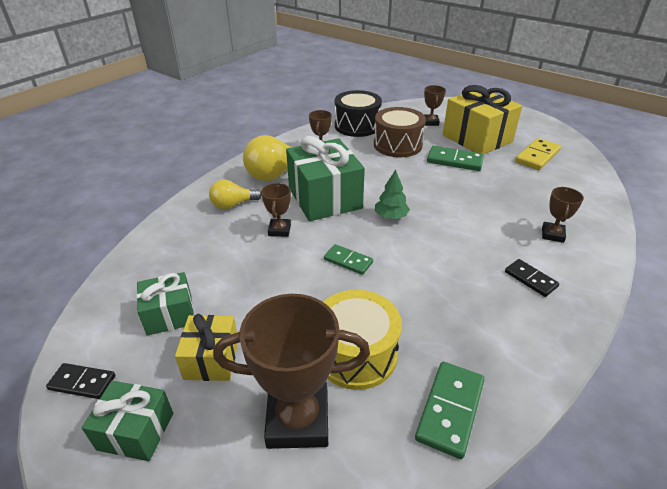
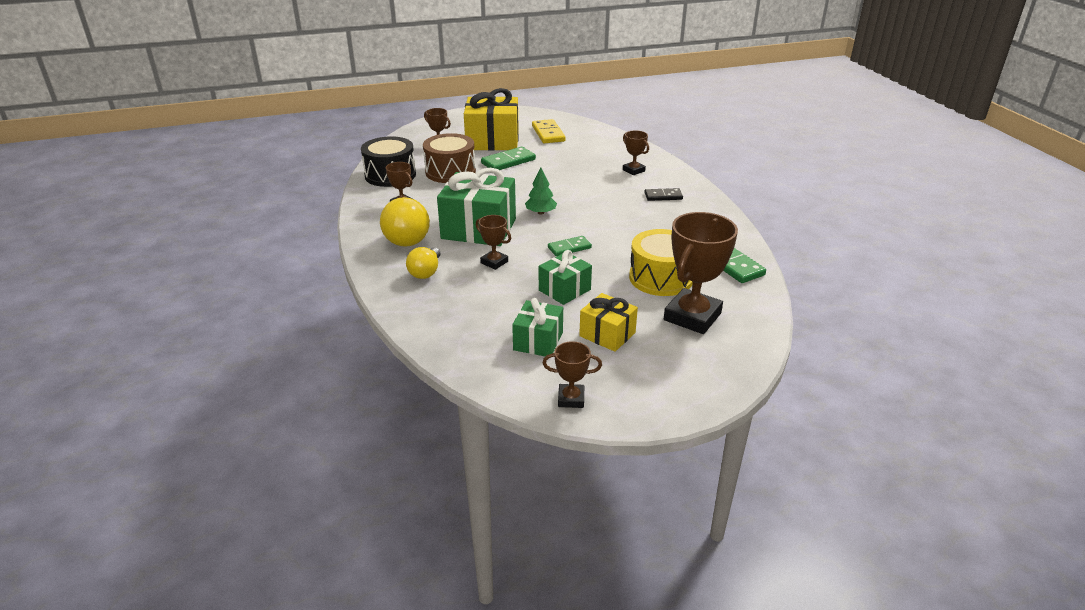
camera: 55 degrees left, 5 degrees down
black domino [46,363,115,399] -> brown trophy [542,341,602,408]
green gift [81,381,173,461] -> green gift moved to [539,250,592,305]

